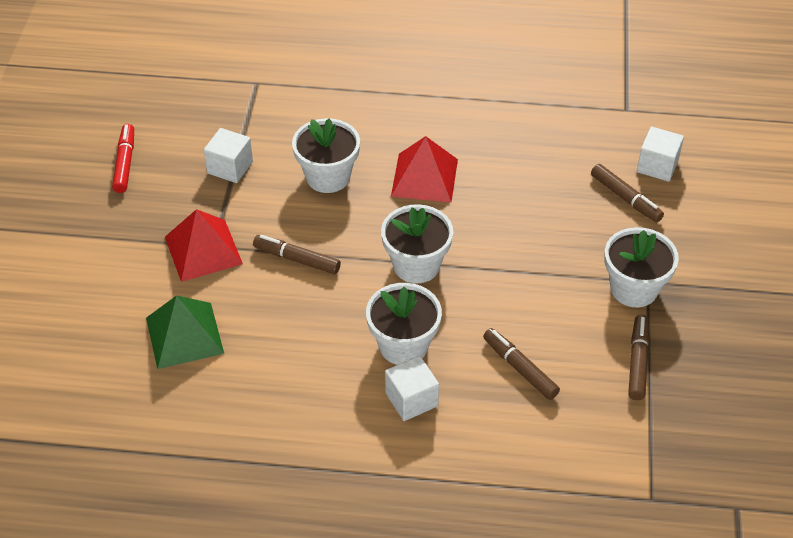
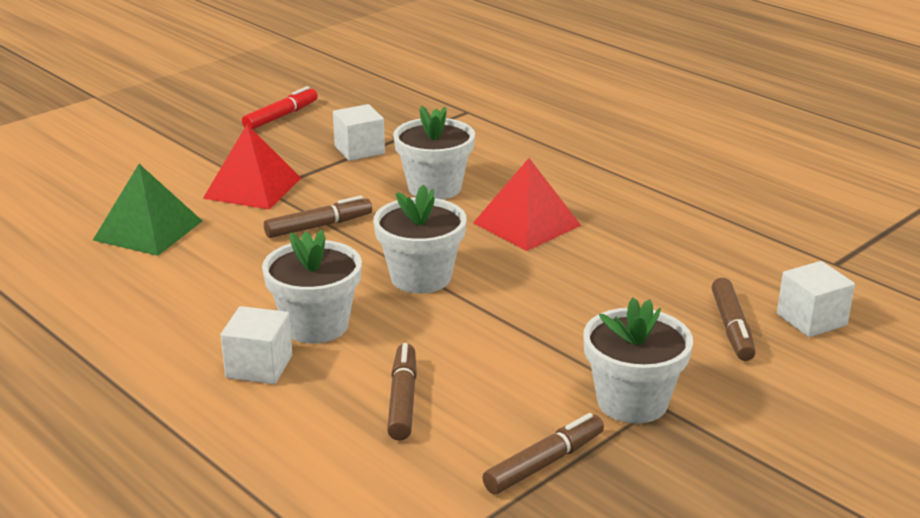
camera: 40 degrees right, 20 degrees down
brown marker [253,235,341,274] -> brown marker turned 90 degrees clockwise [264,196,372,238]

